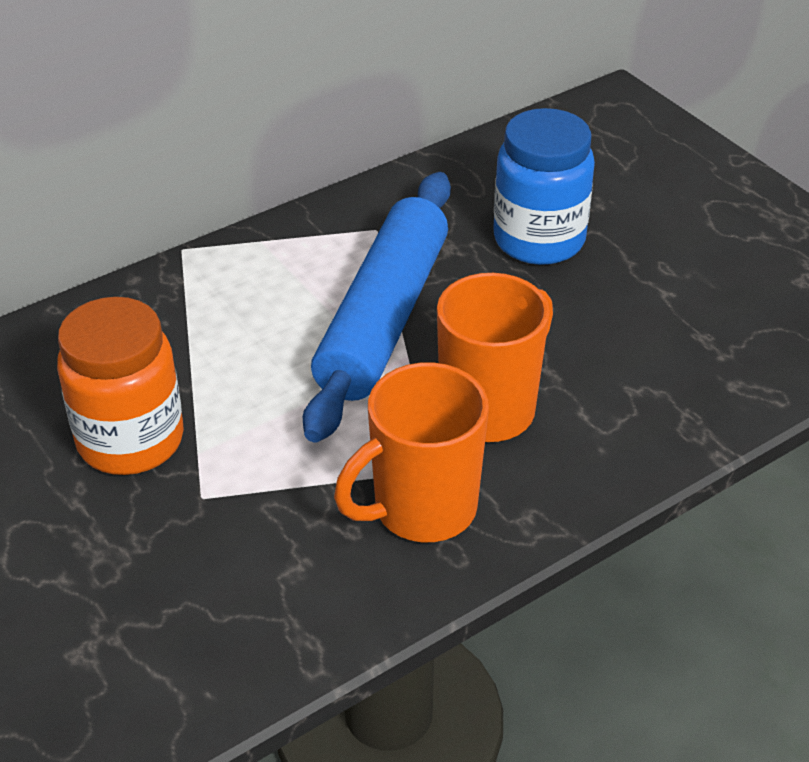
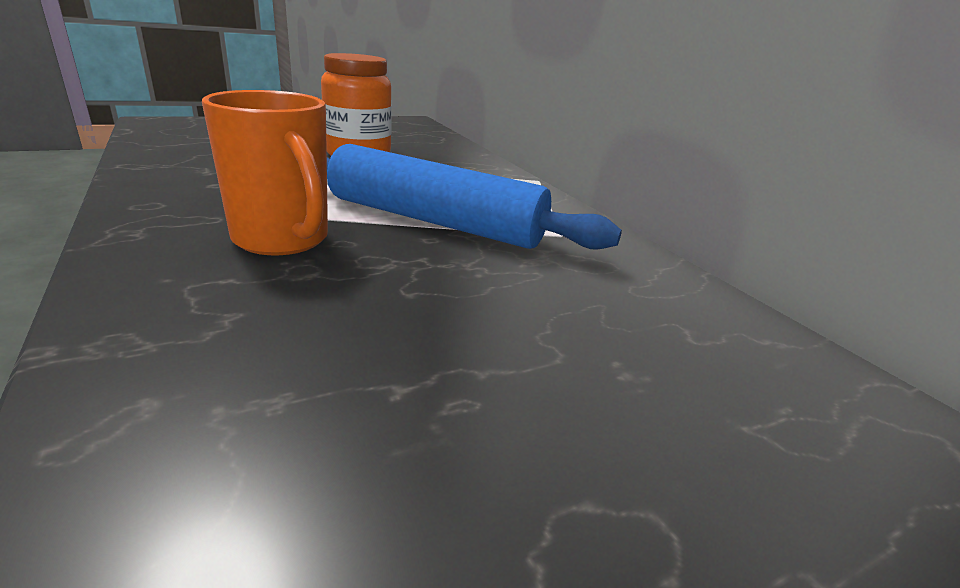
camera: 95 degrees right, 15 degrees down
orange mug [334,362,489,542] -> none
blue jar [493,108,595,265] -> none

